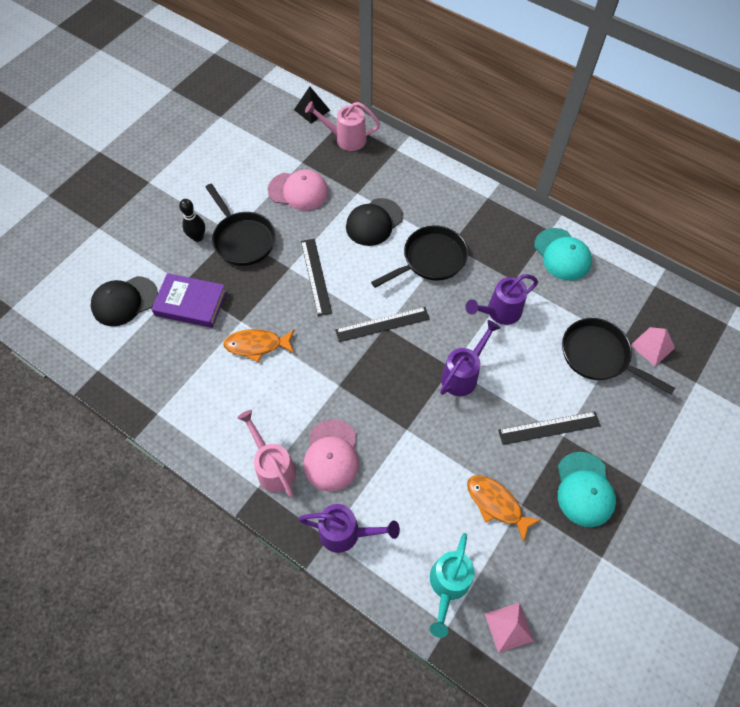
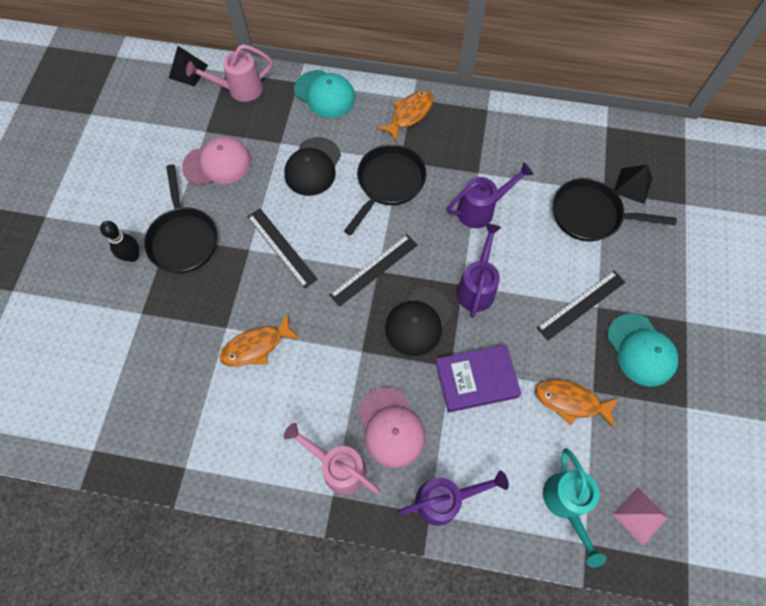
camera: 25 degrees left, 5 degrees up
black cap [91,276,158,326] -> black cap moved to [385,287,453,356]
purple book [151,273,227,328] -> purple book moved to [435,344,521,412]
black pan [205,184,276,266] -> black pan turned 45 degrees clockwise [144,164,217,273]
purple watering can [465,274,538,325] -> purple watering can turned 150 degrees counterclockwise [447,162,533,228]
turquoise cap [534,228,592,281] -> turquoise cap moved to [294,70,355,118]
pink pyramid [631,327,675,366] -> black pyramid [614,164,652,204]
none -> orange fish [377,90,434,142]

